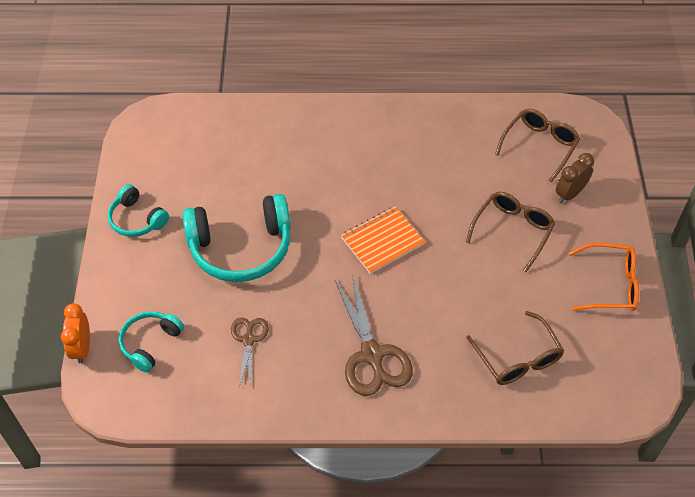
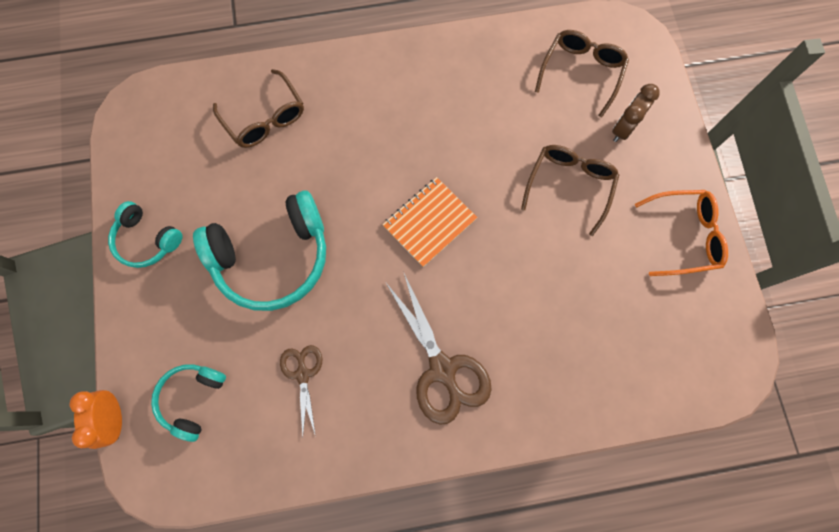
camera: 10 degrees left, 20 degrees up
brown glasses [466,311,564,385] -> brown glasses moved to [213,69,304,148]

